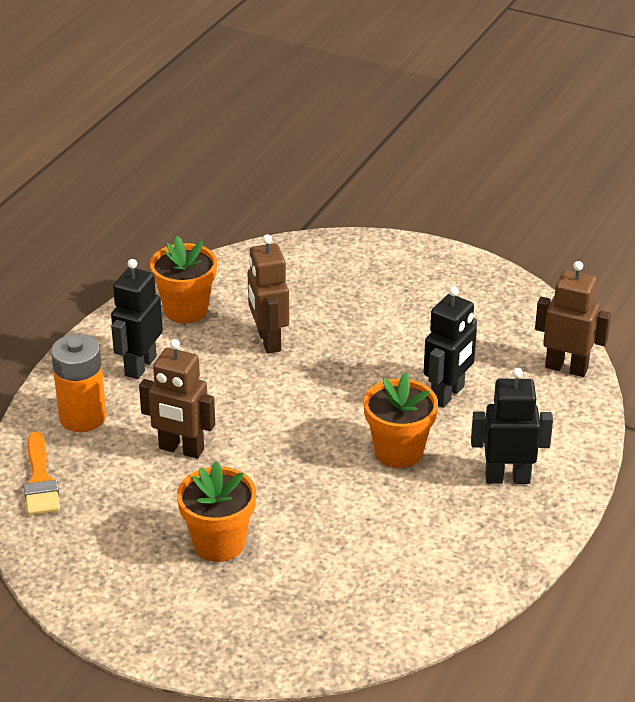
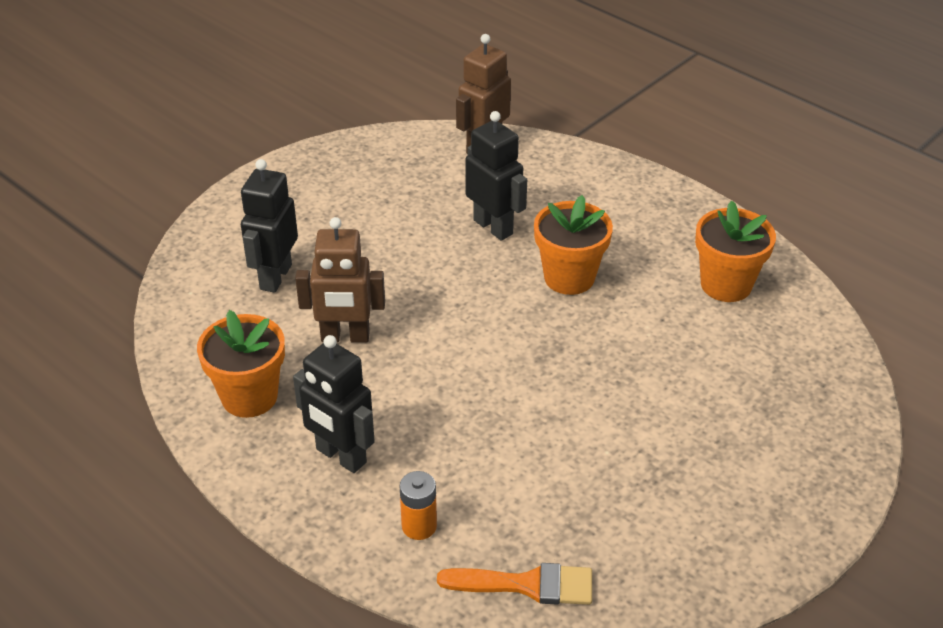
camera: 75 degrees left, 5 degrees up
orange battery [51,334,107,432] -> orange battery [400,471,437,540], size x0.58
brown robot [139,339,215,459] -> none
orange flower pot [177,461,256,562] -> orange flower pot moved to [695,201,776,302]
black robot [471,368,553,484] -> black robot moved to [241,159,298,293]

